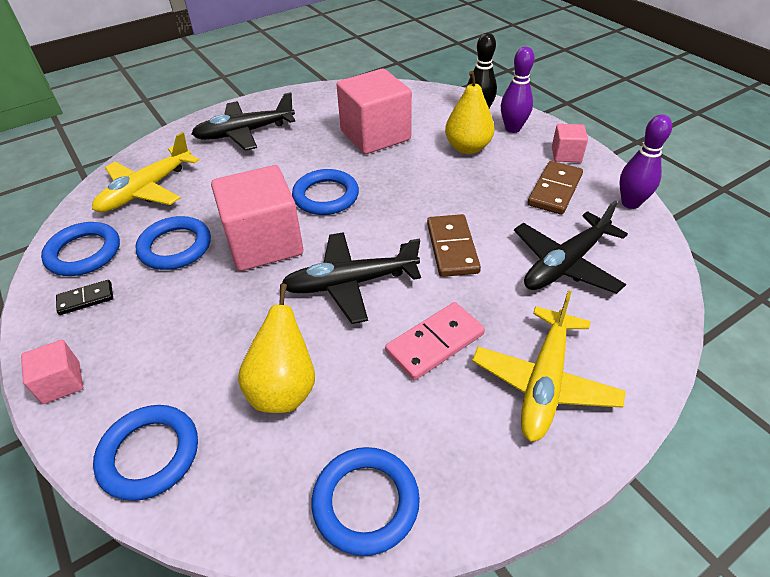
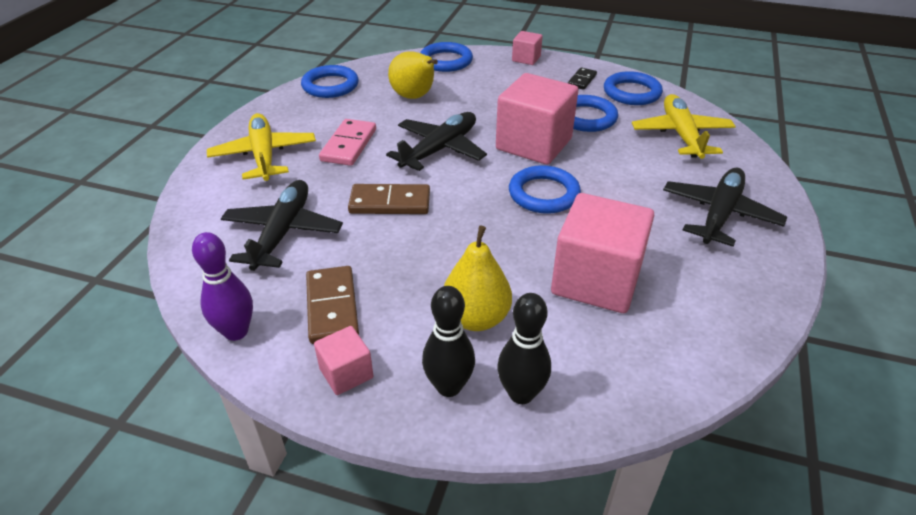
camera: 140 degrees right, 5 degrees down
brown domino [427,214,481,277] -> brown domino turned 45 degrees counterclockwise [348,184,430,214]
purple bowling pin [501,47,535,133] -> black bowling pin [422,286,475,397]

